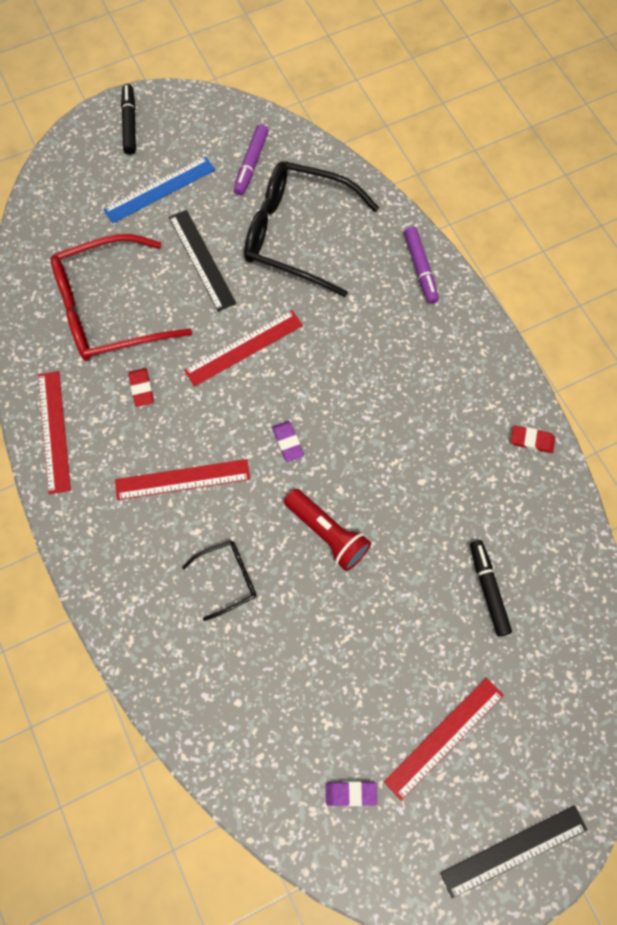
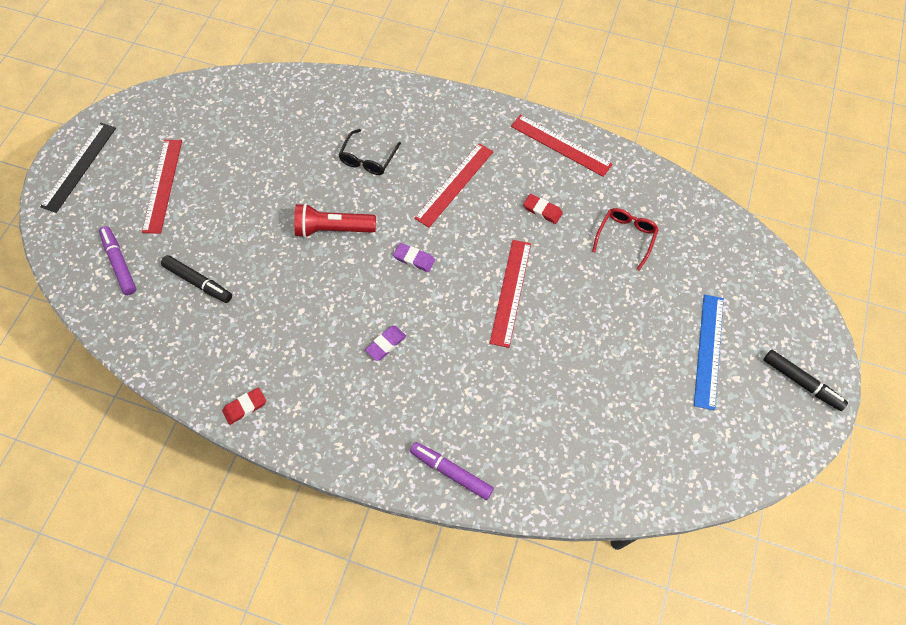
camera: 135 degrees right, 5 degrees down
red glasses [51,234,192,361] -> red glasses [592,208,659,271], size x0.47
black ruler [169,210,236,312] -> none
purple marker [234,124,269,195] -> purple marker moved to [99,226,136,295]
black glasses [244,161,379,297] -> none
purple eraser [326,781,377,806] -> purple eraser moved to [365,326,406,361]

